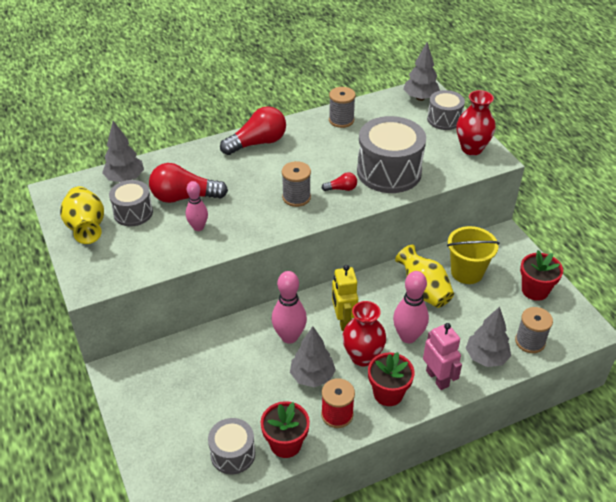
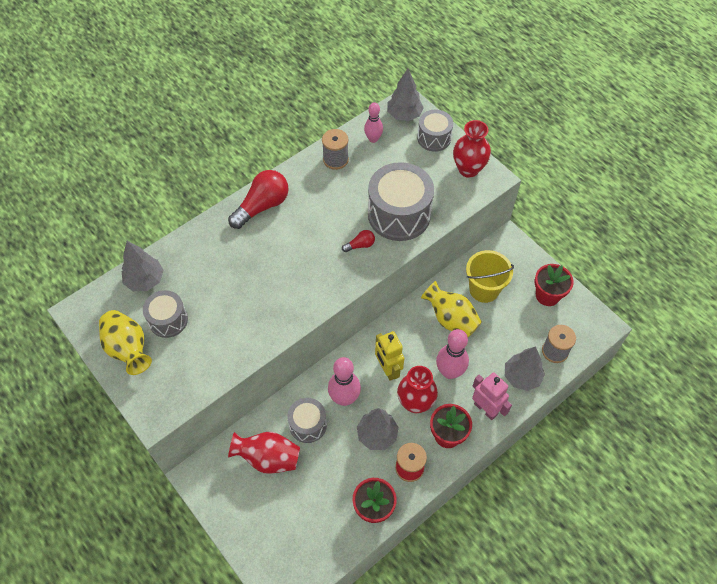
camera: 15 degrees left, 15 degrees up
red light bulb [149,163,228,203] -> none
pink bowling pin [186,181,208,231] -> pink bowling pin moved to [364,102,383,143]
grey drum [208,418,255,474] -> grey drum moved to [287,398,327,443]
grey spool [282,161,311,207] -> none
none -> red vase [228,432,300,474]

